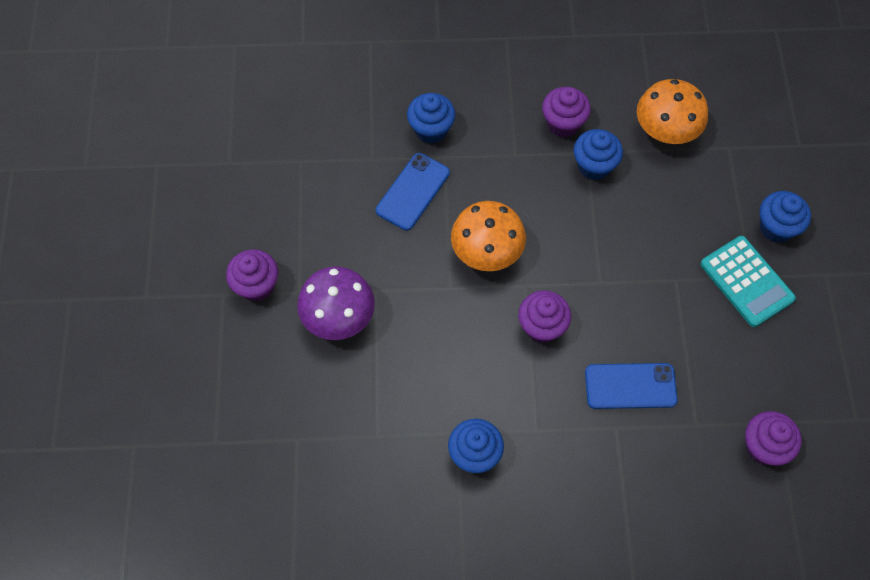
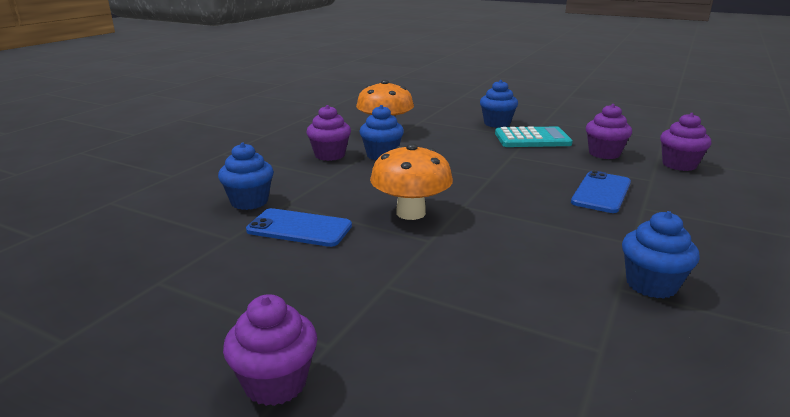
camera: 60 degrees left, 40 degrees down
purple mushroom [297,266,375,340] -> none
blue phone [376,153,450,231] -> blue phone turned 45 degrees counterclockwise [246,208,352,247]
purple cupcake [518,290,571,343] -> purple cupcake moved to [586,104,632,159]

